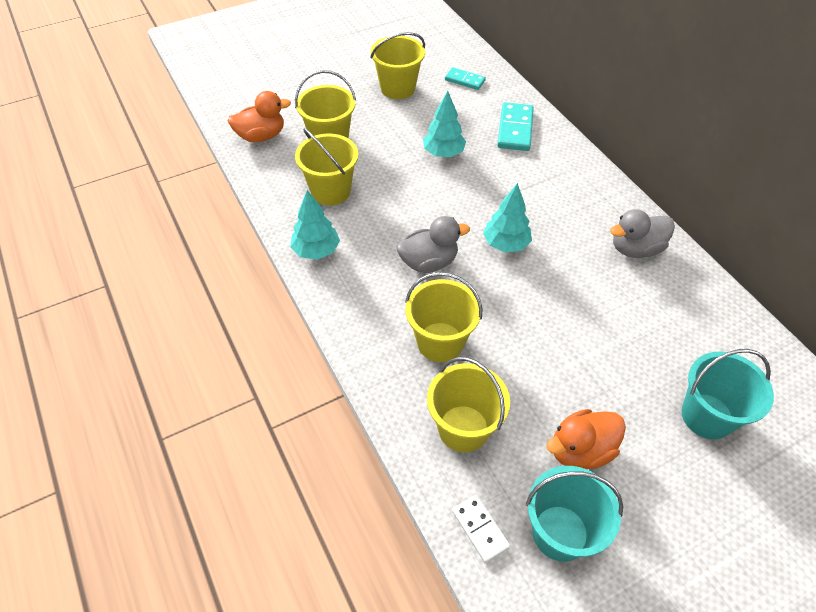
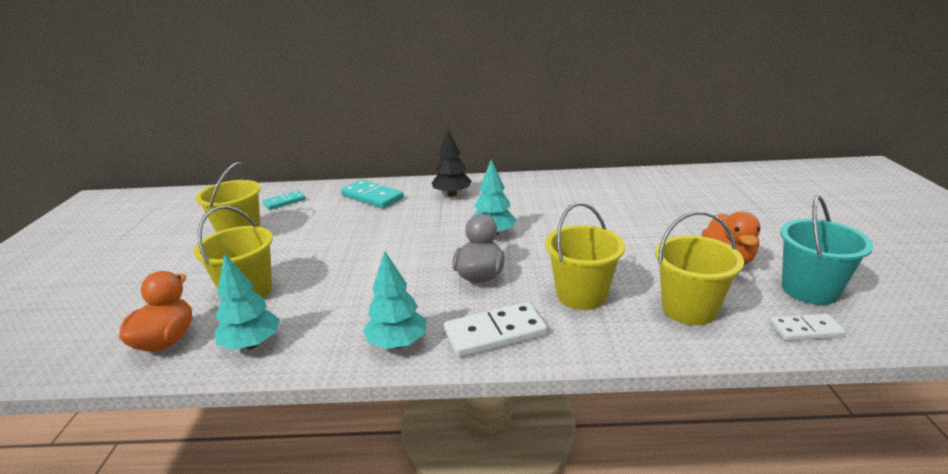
camera: 60 degrees left, 25 degrees down
yellow bucket [295,128,359,205] -> none
turquoise tree [423,91,466,157] -> turquoise tree moved to [215,253,280,350]
grey duck [610,209,675,258] -> none
turquoise bucket [682,349,774,439] -> none
none -> black tree [432,129,471,197]
none -> white domino [444,302,547,357]

